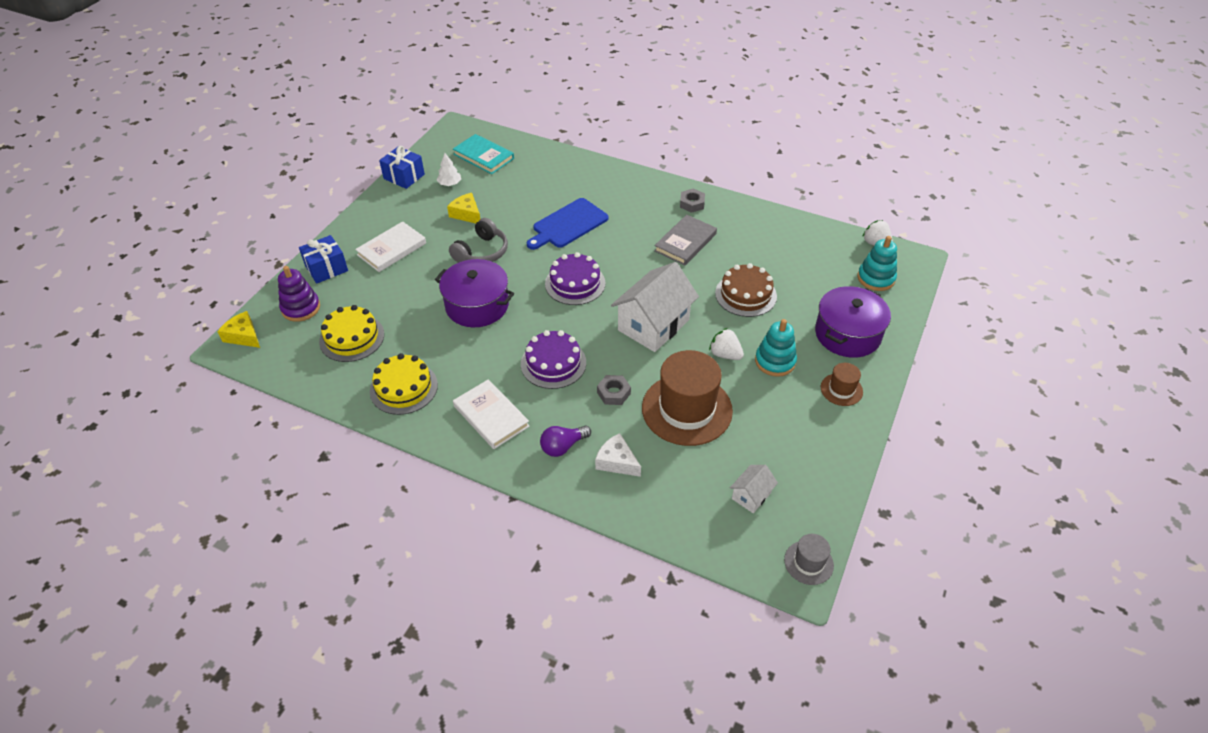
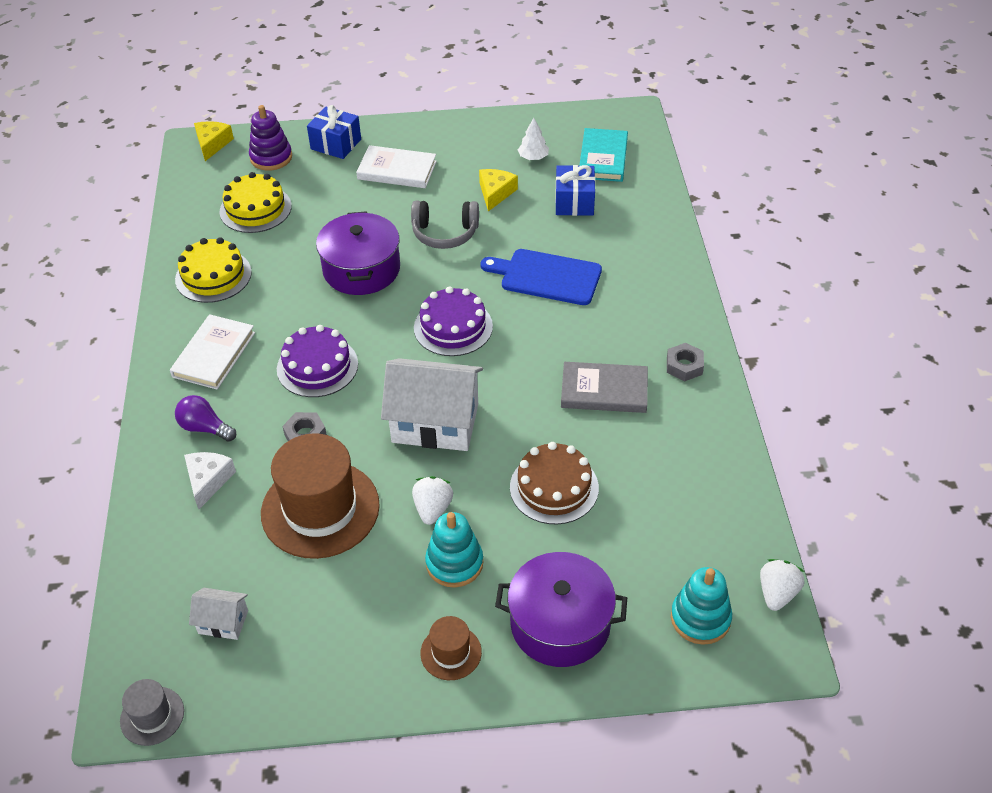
camera: 60 degrees right, 0 degrees up
blue gift [379,146,425,189] -> blue gift moved to [555,165,595,216]

